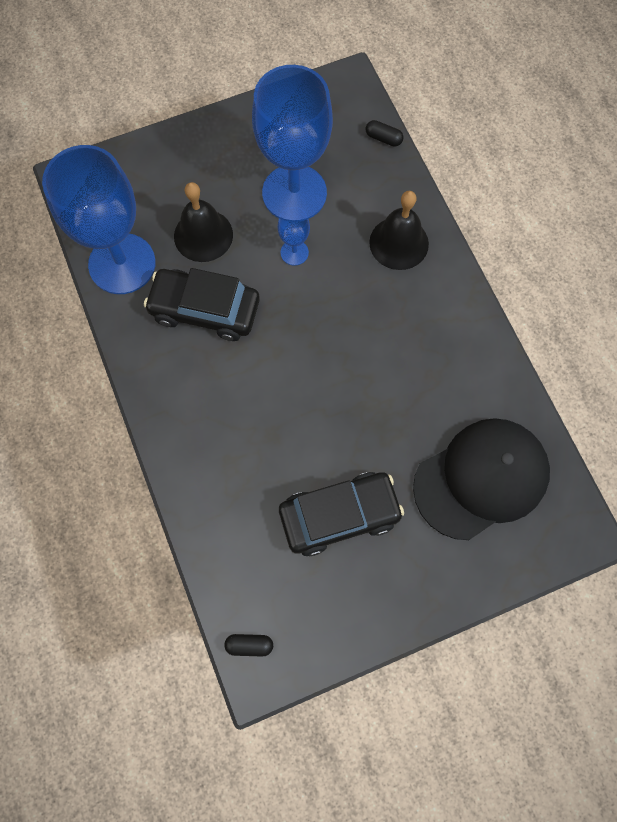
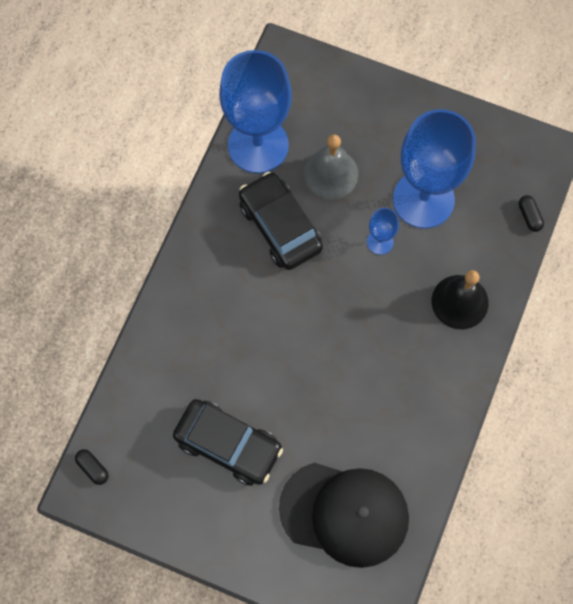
camera: 45 degrees right, 0 degrees up
black bell [174,182,233,262] -> grey bell [303,134,358,199]

